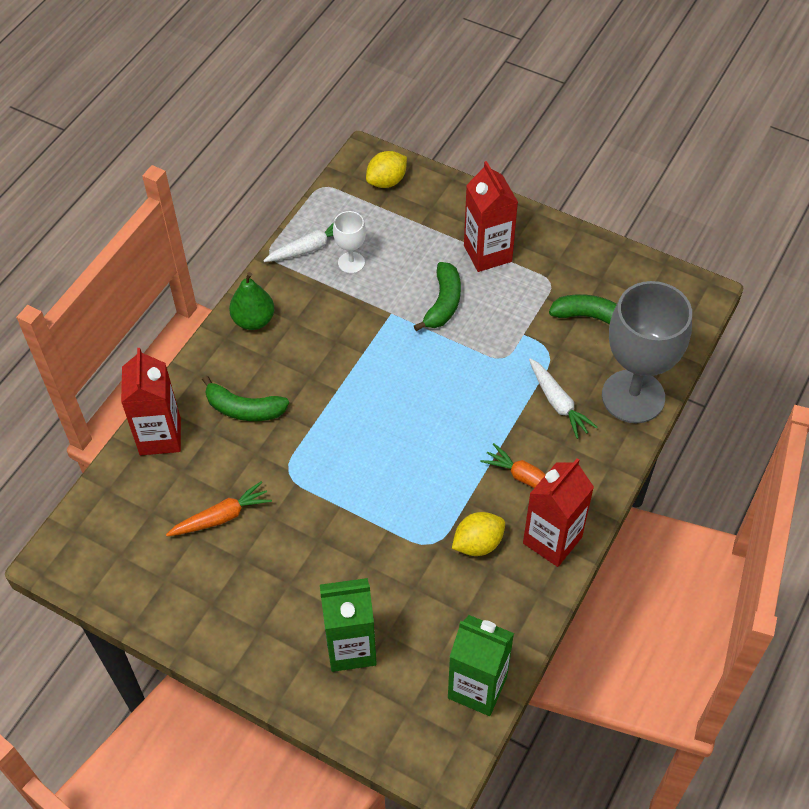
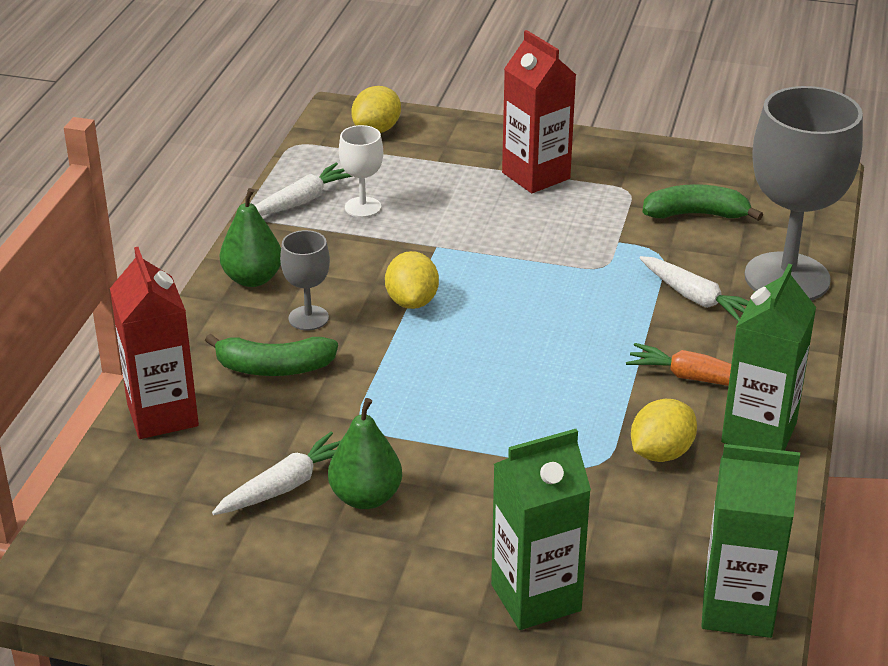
camera: 15 degrees left, 20 degrees down
orange carrot [166,481,272,537] -> white carrot [212,432,341,515]
green banana [414,262,461,331] -> none
red carton [523,458,594,567] -> green carton [721,264,816,451]
none -> grey goblet [280,230,330,330]
none -> green pear [328,398,402,509]
none -> yellow lemon [385,251,439,309]

